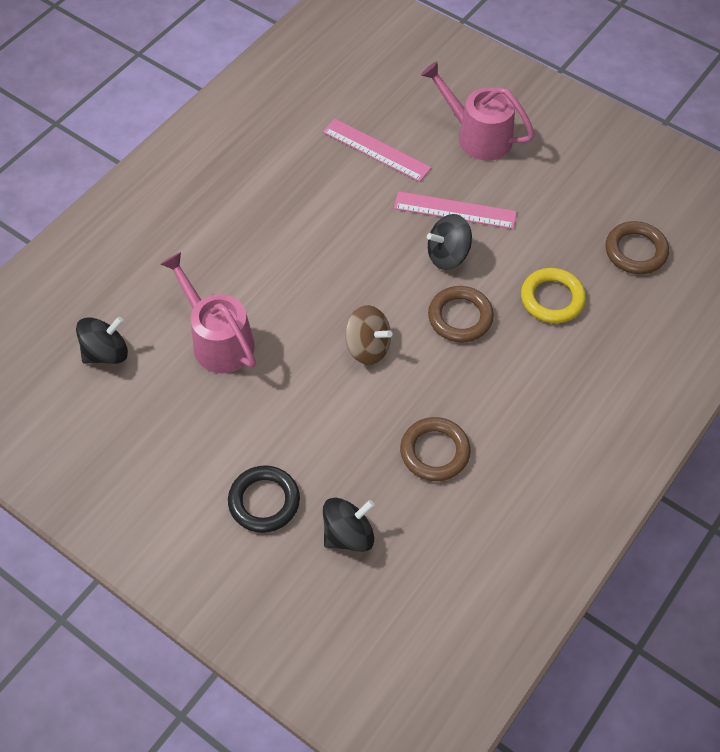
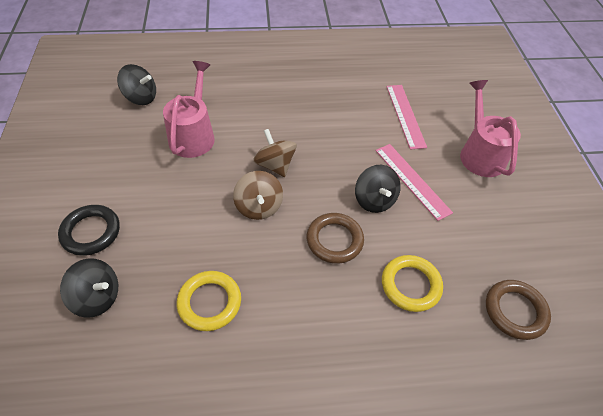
camera: 45 degrees right, 5 degrees down
brown ring [400,417,471,481] -> yellow ring [177,271,241,331]
black spinning top [427,214,472,270] -> black spinning top turned 135 degrees counterclockwise [355,165,401,213]
none -> brown spinning top [253,129,297,177]

